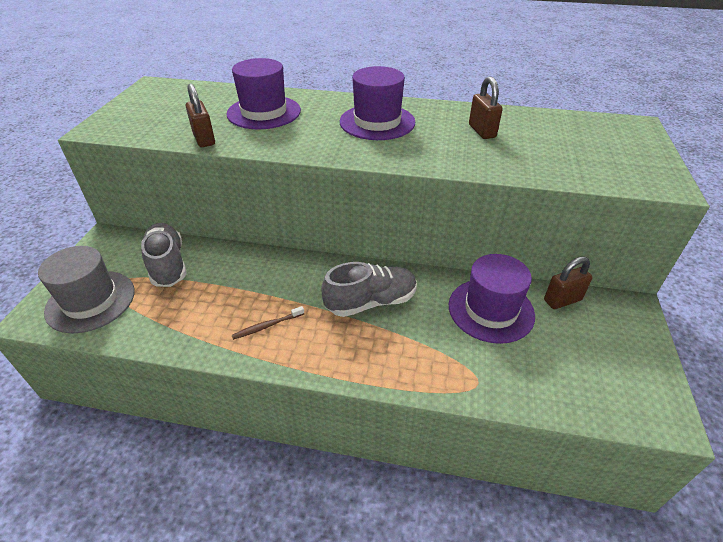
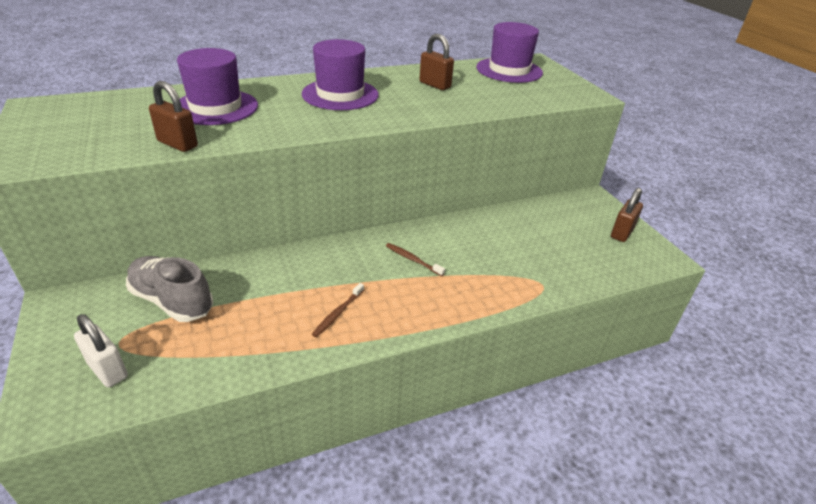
camera: 35 degrees left, 5 degrees down
grey hat [38,246,135,333] -> white padlock [74,314,128,387]
grey shoe [321,262,417,317] -> brown toothbrush [386,243,445,276]
purple hat [449,254,535,344] -> purple hat moved to [476,22,543,83]
brown padlock [544,257,593,309] -> brown padlock moved to [611,188,643,242]

